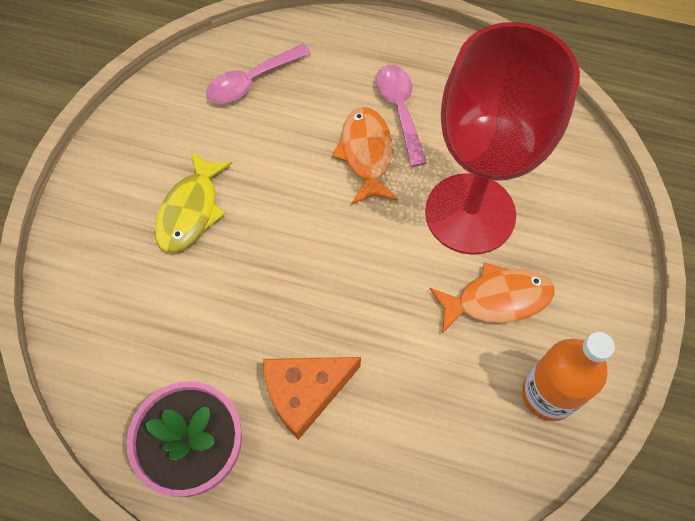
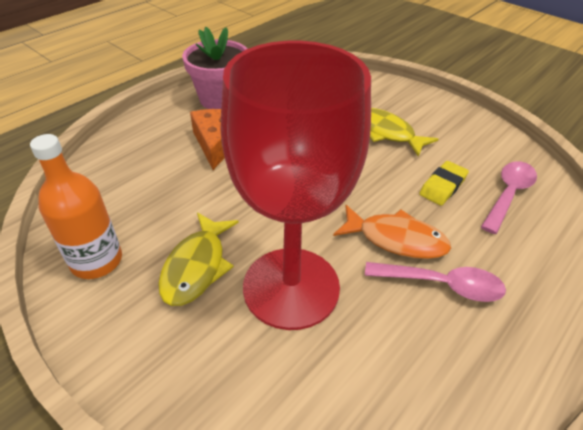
camera: 115 degrees right, 20 degrees down
pink spoon [206,44,311,103] -> pink spoon turned 45 degrees clockwise [481,161,537,234]
orange fish [429,263,555,333] -> yellow fish [158,212,239,306]
none -> yellow eraser [419,161,469,206]

